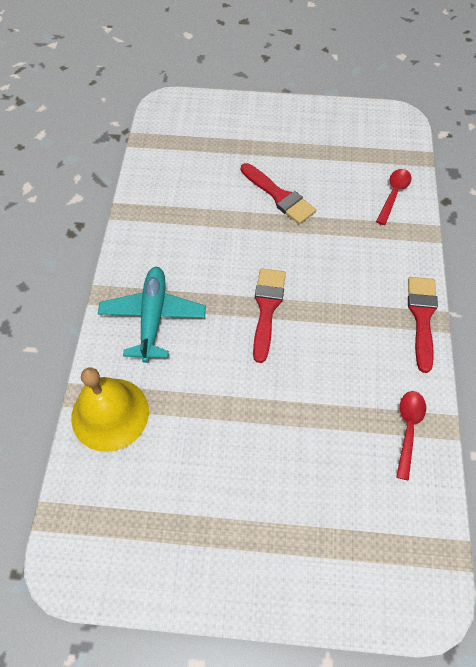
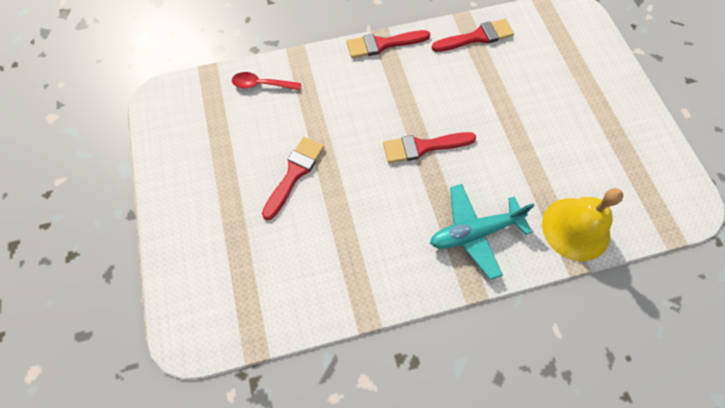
camera: 110 degrees left, 5 degrees up
red spoon [396,391,426,481] -> red brush [432,19,514,52]

